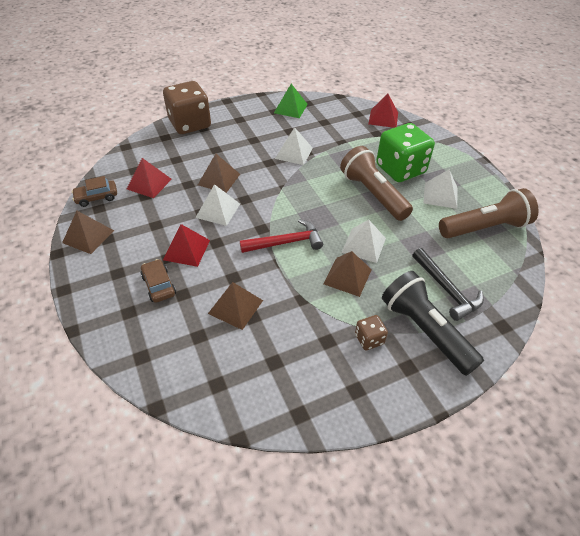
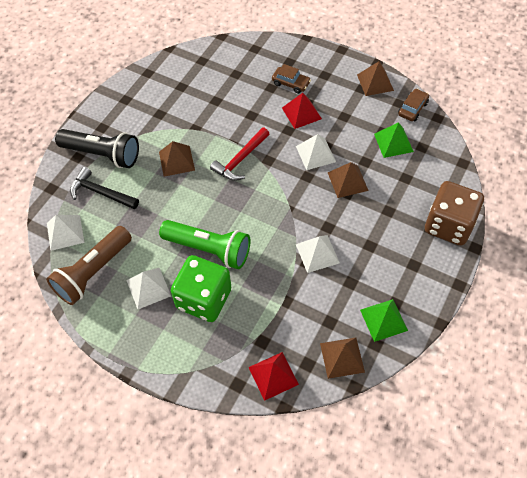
camera: 145 degrees right, 10 degrees up
red pyramid [127,158,172,198] -> green pyramid [374,122,414,158]
brown pyramid [208,282,263,330] -> brown pyramid moved to [320,338,365,379]
brown flashlight [340,146,413,221] -> green flashlight [159,220,250,269]
white pyramid [341,220,386,263] -> white pyramid moved to [47,215,84,251]
brown dice [355,315,388,350] -> none

